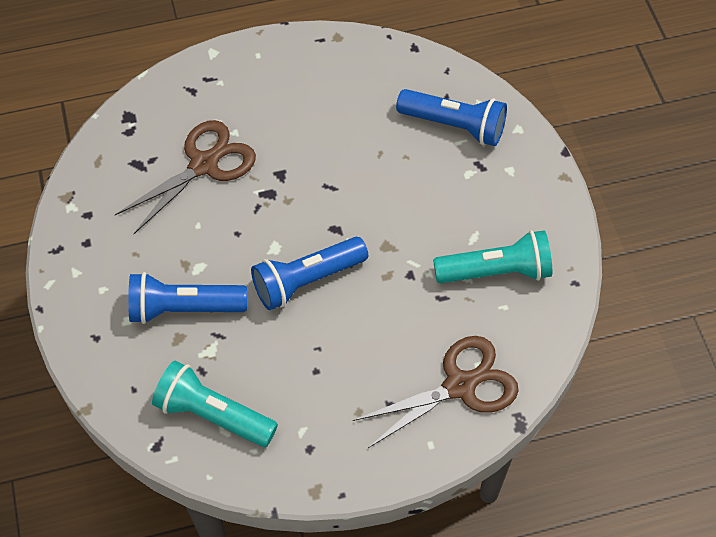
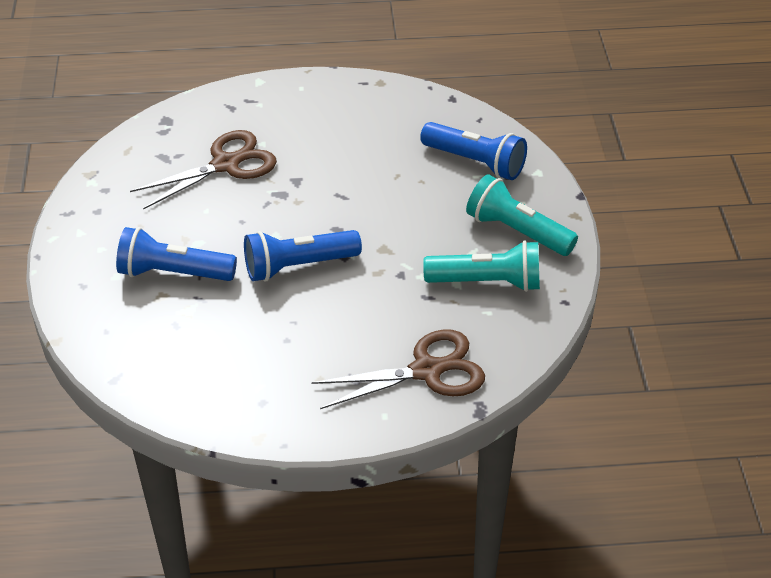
camera: 10 degrees right, 15 degrees down
turquoise flashlight [152,361,278,447] -> turquoise flashlight moved to [466,174,578,256]

